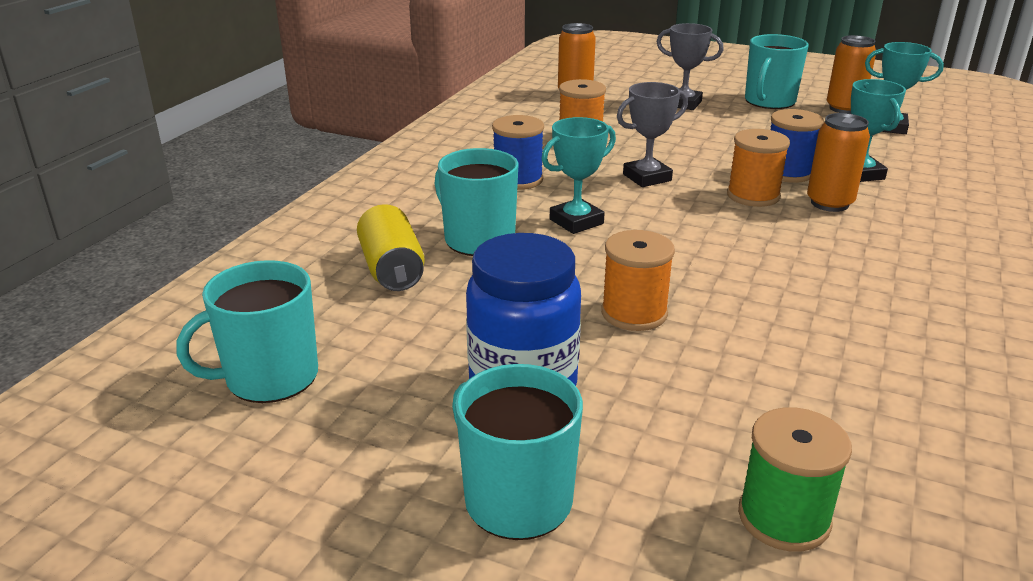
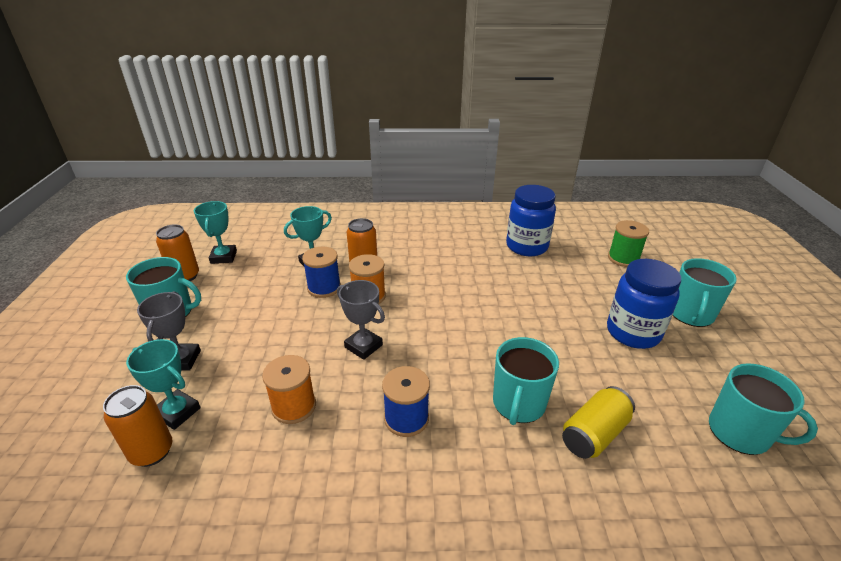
camera: 115 degrees left, 5 degrees up
turquoise trophy [541,117,616,234] -> turquoise trophy moved to [126,339,201,430]
orange spool [601,230,675,331] -> none
none -> blue jar [506,185,556,256]

